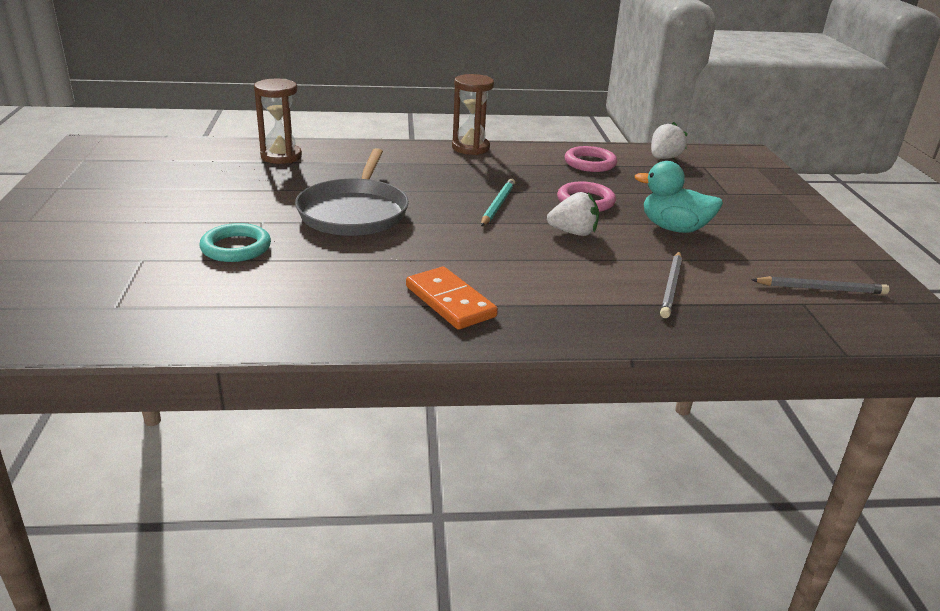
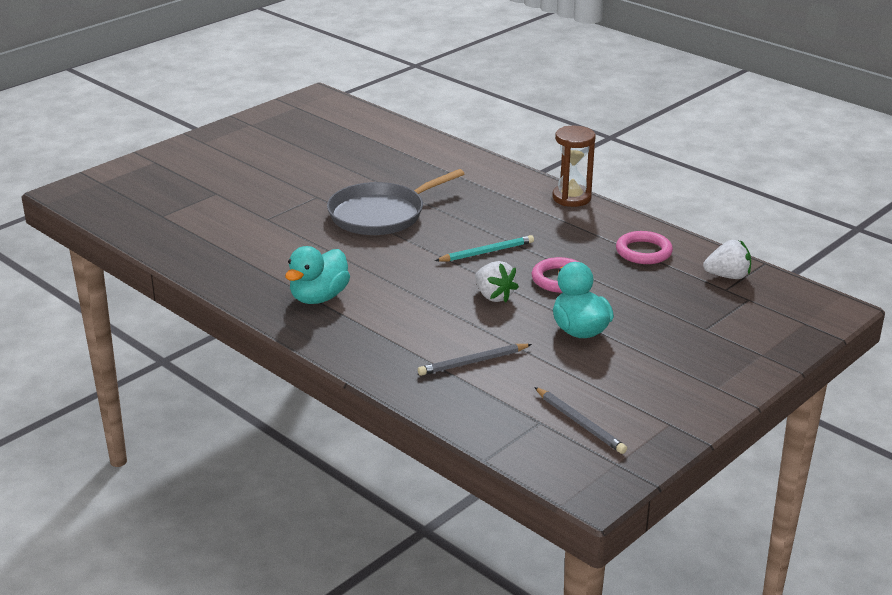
camera: 50 degrees right, 0 degrees up
turquoise ring [199,223,271,262] -> none
brown hourglass [254,79,302,164] -> none
orange domino [406,267,498,330] -> turquoise duck [285,246,350,304]

